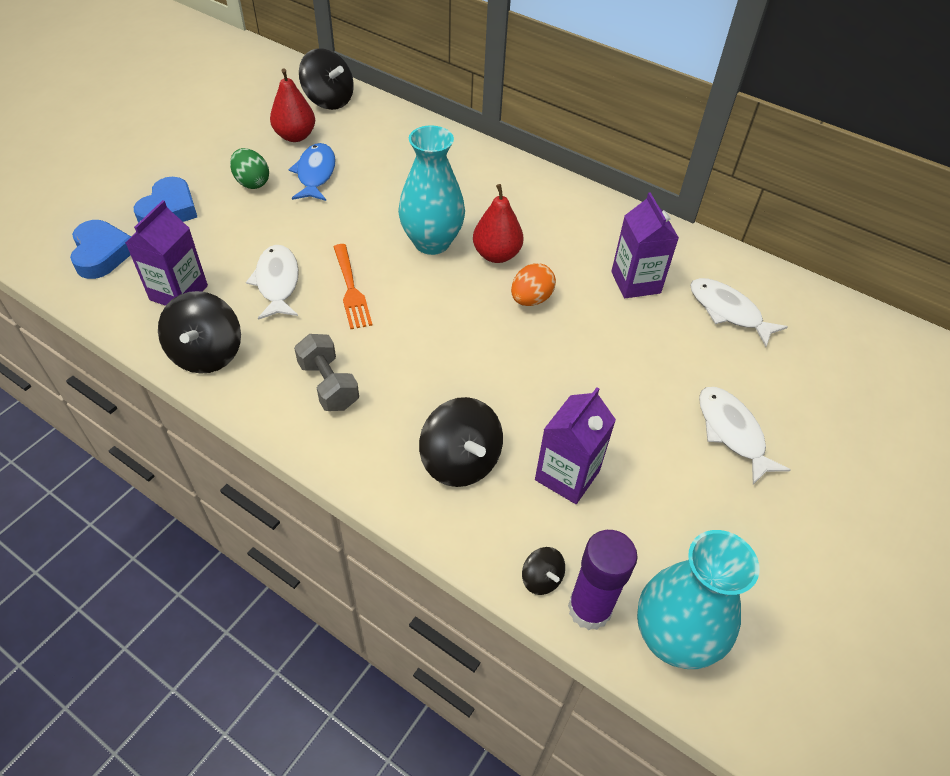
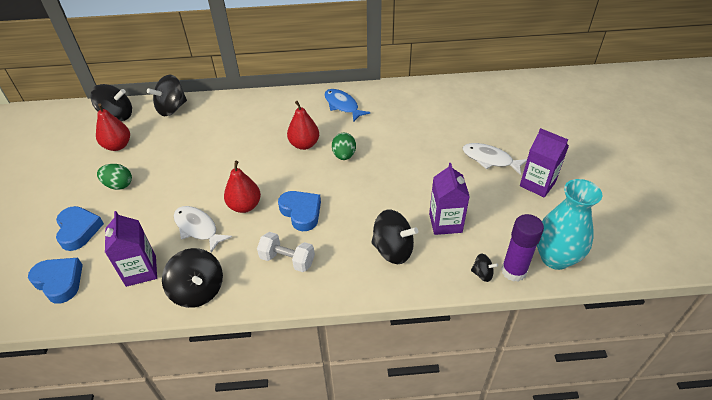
camera: 35 degrees left, 5 degrees down
blue fish [288,143,335,201] -> blue fish moved to [324,89,370,122]
grey dumbbell [294,334,359,411] -> white dumbbell [257,232,315,272]
orange fork [334,244,373,329] -> red pear [224,161,261,213]
turquoise vase [398,125,465,255] -> none
orange egg [511,263,556,306] -> green egg [332,133,356,160]
purple carton [611,192,679,298] -> purple carton moved to [520,128,569,197]
white fish [690,278,788,347] -> none
none -> black spinning top [147,75,187,116]
none -> blue heart [278,191,321,231]

